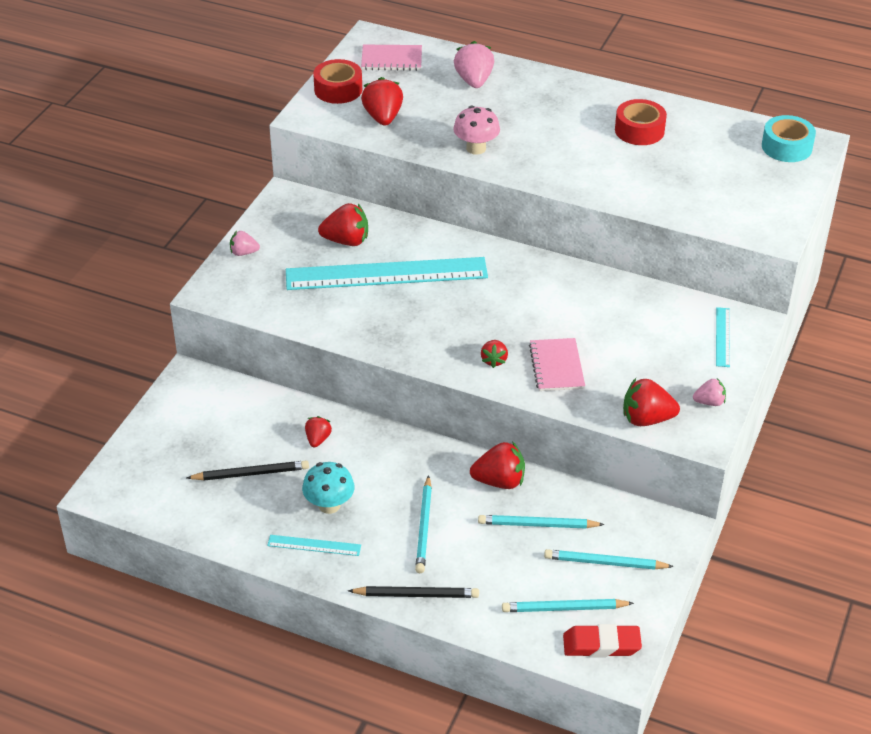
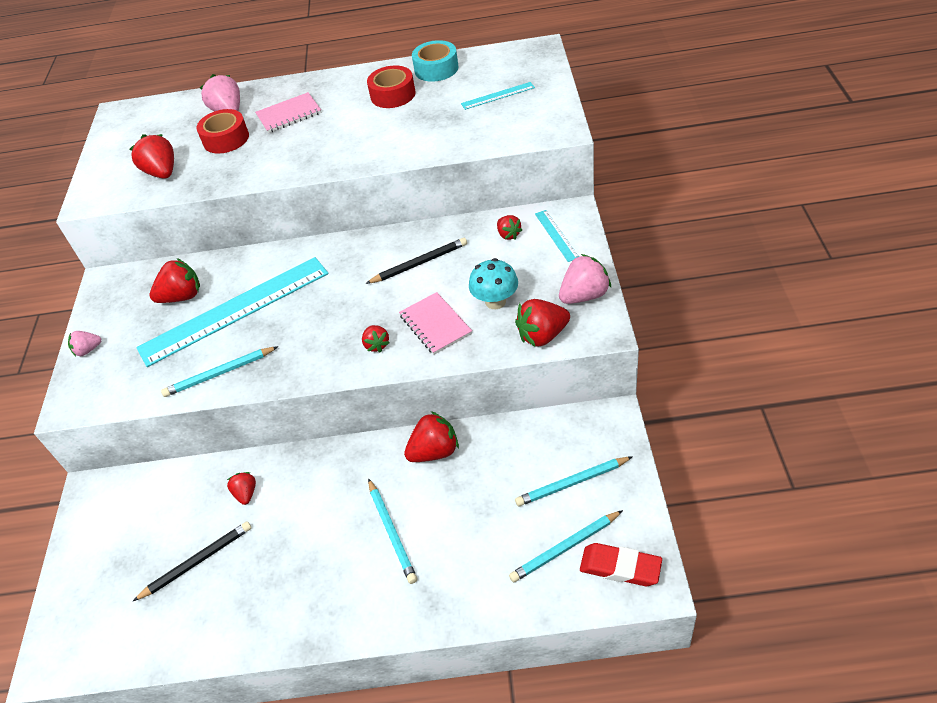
camera: 20 degrees left, 5 degrees up
turquoise ruler [267,535,361,556] -> turquoise ruler moved to [461,82,535,110]
turquoise mushroom [302,462,355,514] -> turquoise mushroom moved to [469,258,518,309]
red tape [313,59,362,104] -> red tape moved to [196,109,249,153]
black pencil [348,586,479,598] -> black pencil moved to [365,238,467,284]
pink notebook [361,45,422,71] -> pink notebook moved to [255,92,322,133]
pink mushroom [453,106,500,155] -> none
turquoise pencil [478,515,605,529] -> turquoise pencil moved to [161,346,278,397]
red eraser [563,624,642,657] -> red eraser turned 45 degrees clockwise [580,543,662,586]
pink strawberry [693,378,726,406] -> pink strawberry [559,254,611,304], size x1.70
turquoise tape [762,115,816,162] -> turquoise tape moved to [412,40,458,82]
none -> red strawberry [497,215,522,240]

